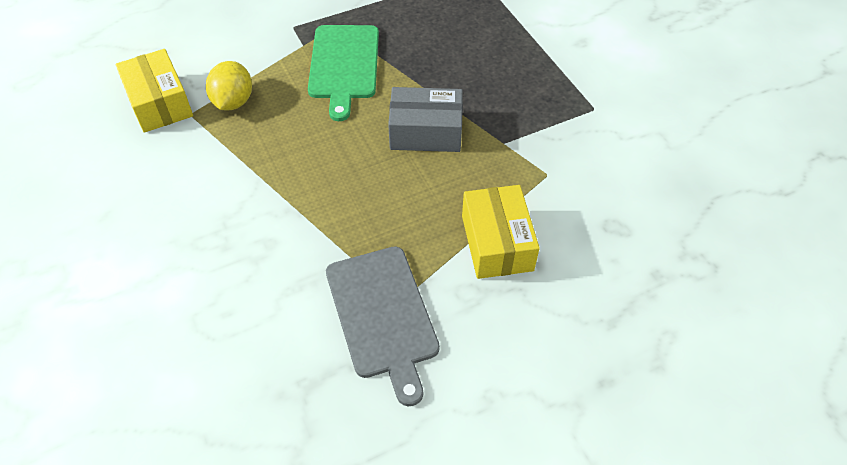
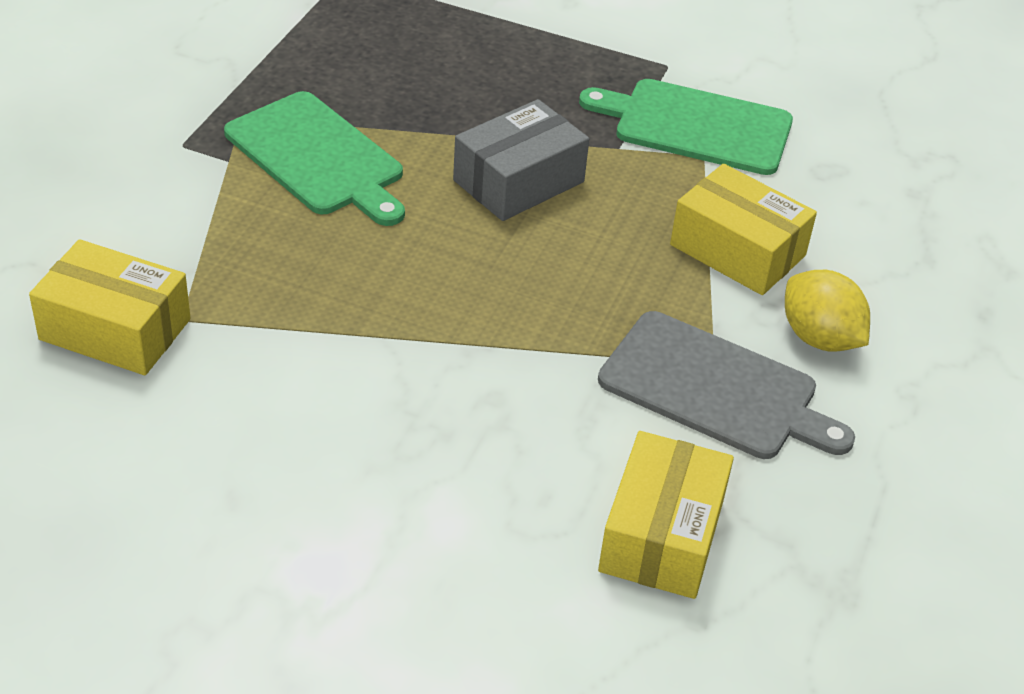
camera: 45 degrees left, 10 degrees down
yellow lemon [206,61,252,110] -> yellow lemon moved to [785,270,870,352]
none -> green cutting board [579,79,793,175]
none -> yellow box [598,431,734,599]

